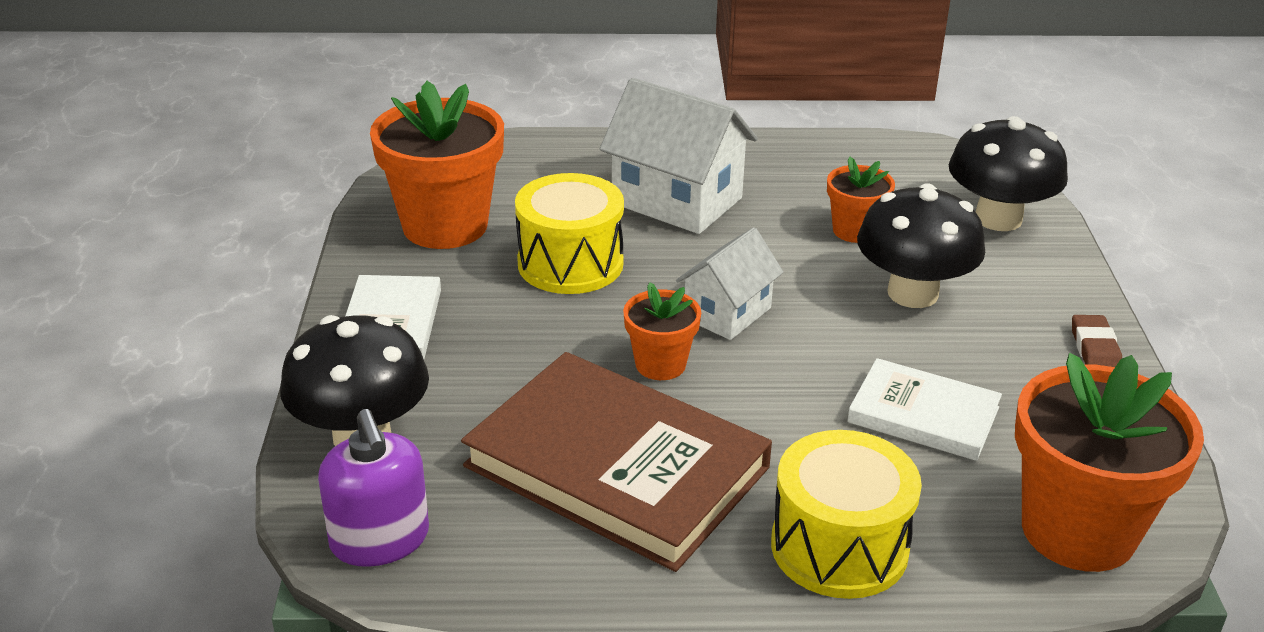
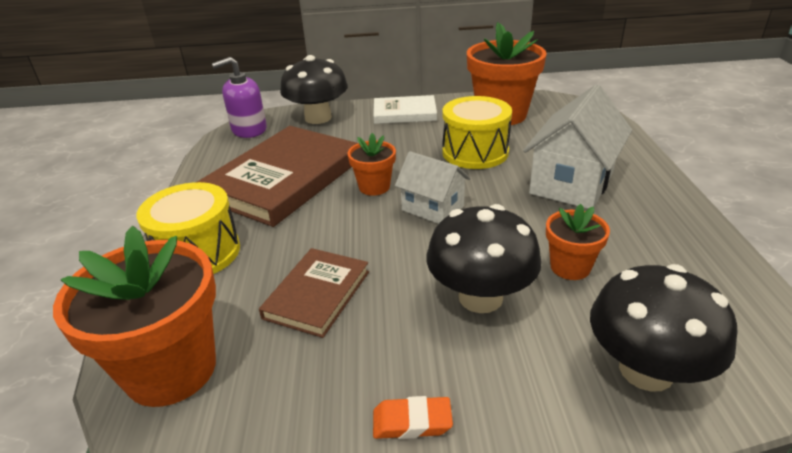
camera: 90 degrees right, 0 degrees up
white book [847,358,1002,461] -> brown book [259,248,369,338]
brown eraser [1072,315,1122,367] -> orange eraser [373,396,453,439]

